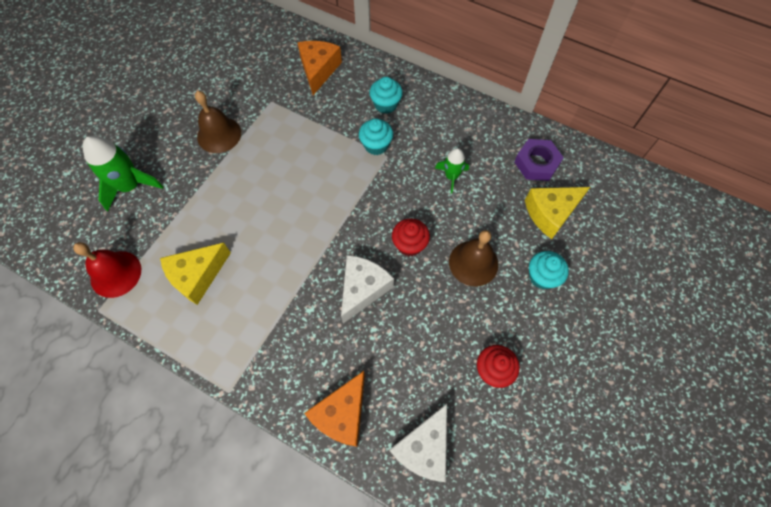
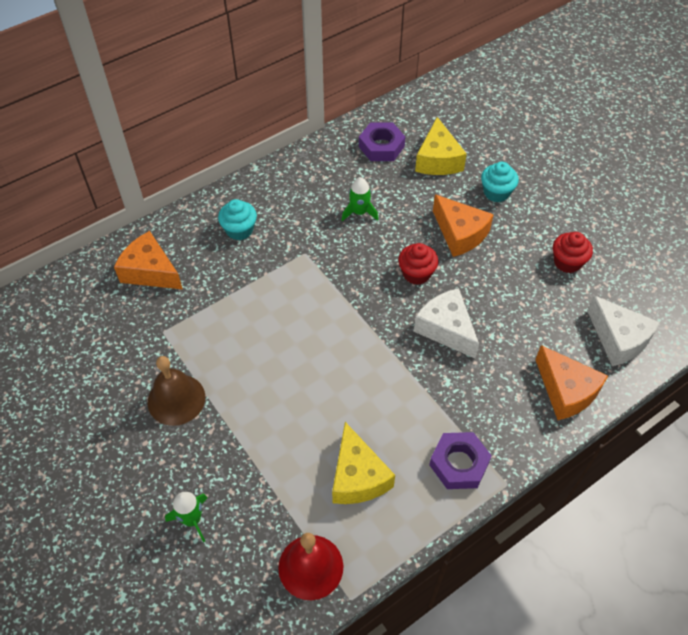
camera: 65 degrees left, 10 degrees down
green rocket [83,136,164,211] -> green rocket [165,492,208,542], size x0.59
turquoise cupcake [359,119,393,155] -> none
brown bell [449,230,498,286] -> orange cheese [433,194,494,257]
none -> purple nut [429,432,492,489]

